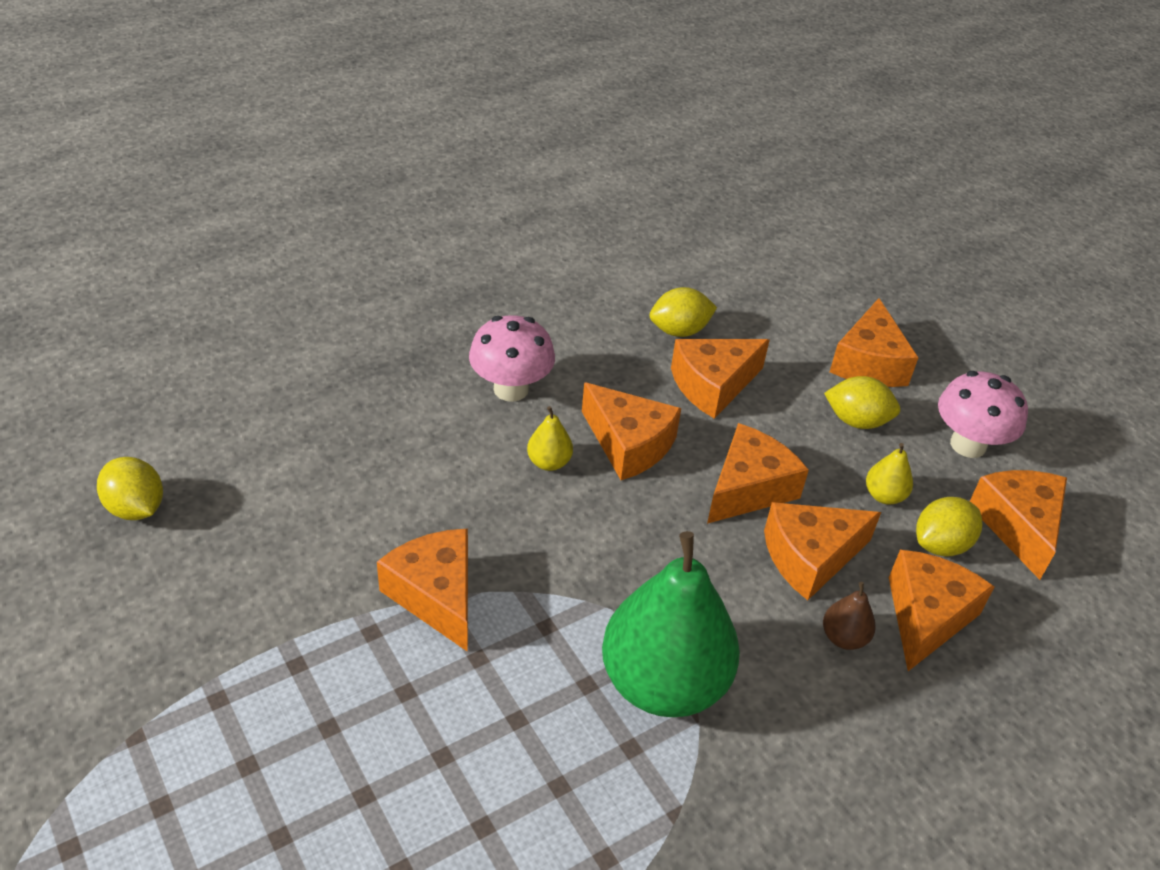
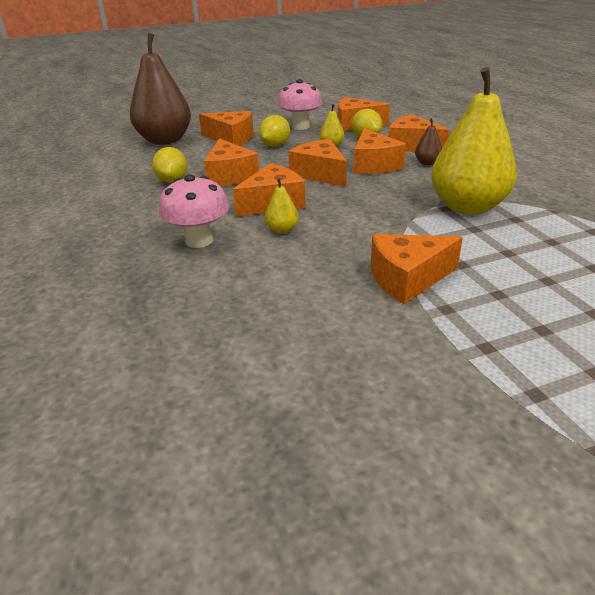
camera: 75 degrees left, 10 degrees down
yellow lemon [97,457,163,520] -> none
green pear [602,531,740,717] -> yellow pear [431,67,517,215]
none -> brown pear [130,33,191,145]

